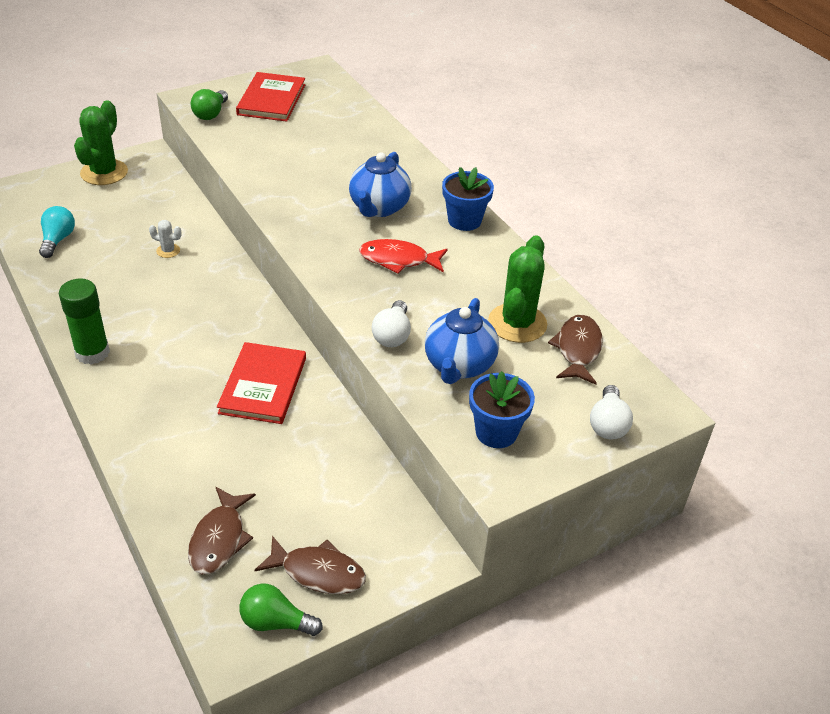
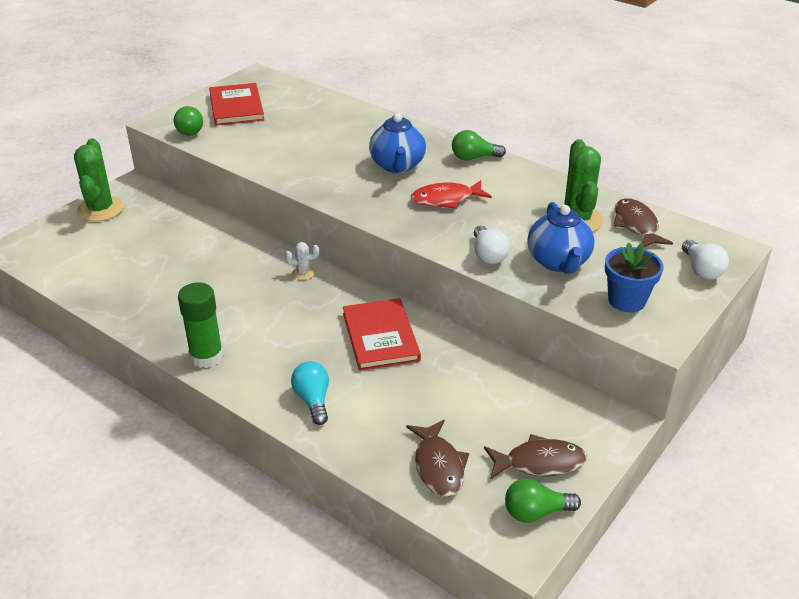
camera: 20 degrees left, 5 degrees down
turquoise light bulb [39,206,75,258] -> turquoise light bulb moved to [291,361,329,425]
white cactus [149,220,182,258] -> white cactus moved to [285,242,319,280]
blue flower pot [442,167,494,231] -> green light bulb [452,130,506,161]

